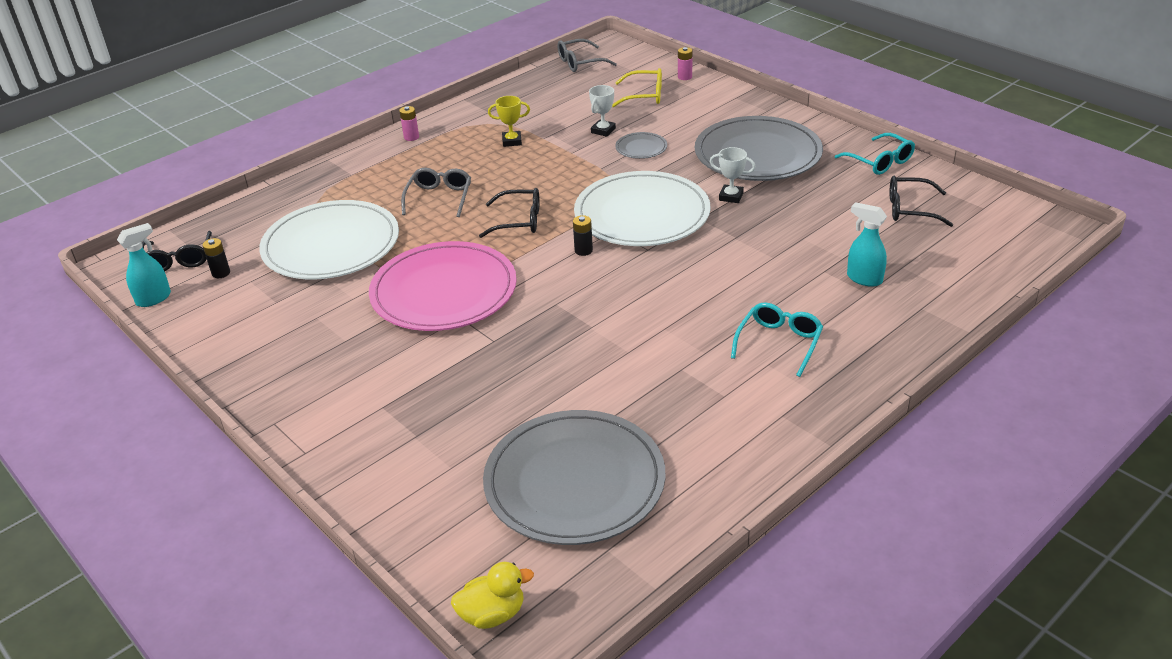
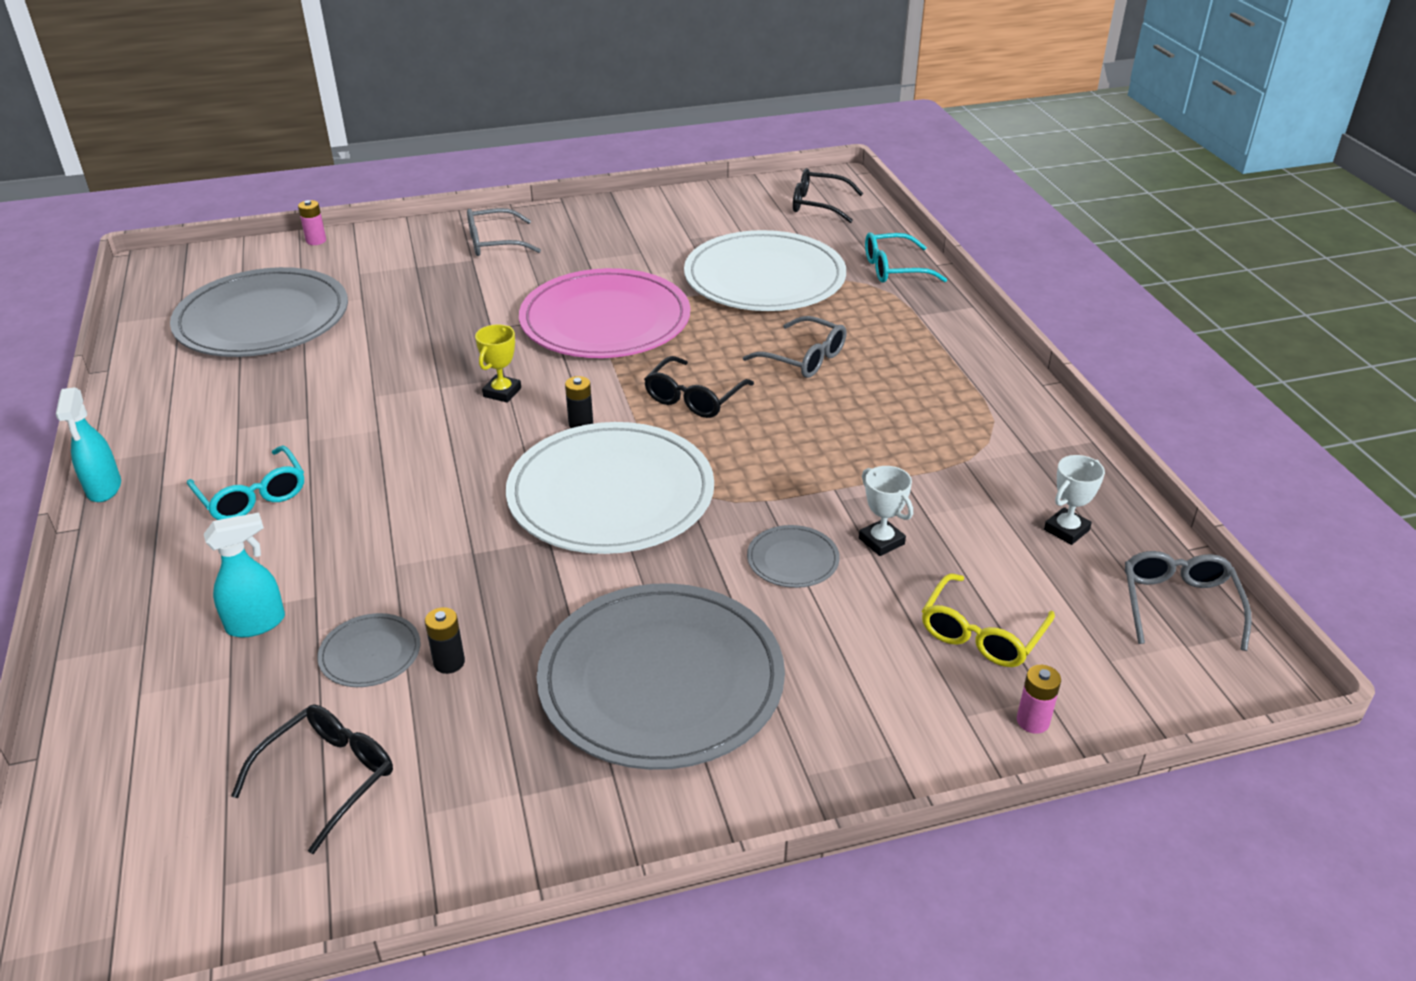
camera: 115 degrees right, 0 degrees up
turquoise spray bottle [117,223,171,307] -> turquoise spray bottle moved to [56,387,121,502]
black battery [202,238,230,278] -> black battery moved to [425,607,465,674]
pink battery [399,106,419,141] -> pink battery moved to [298,200,326,245]
yellow duck [451,562,534,629] -> none
yellow trophy [488,96,530,147] -> yellow trophy moved to [475,324,521,403]
white trophy [710,147,755,203] -> white trophy moved to [1044,455,1105,545]
turquoise glasses [835,133,915,175] -> turquoise glasses moved to [865,232,947,283]
none -> grey plate [317,613,420,687]
none -> grey glasses [467,208,541,256]

